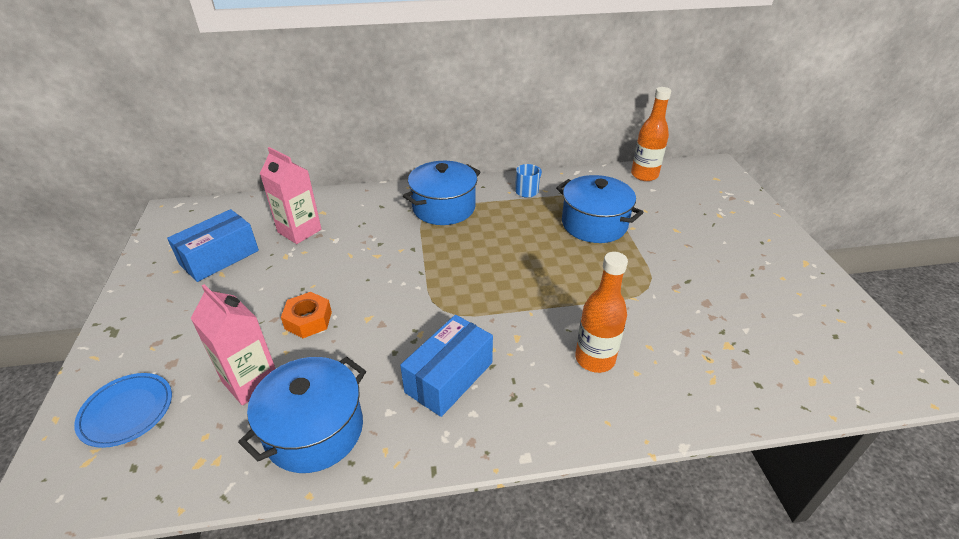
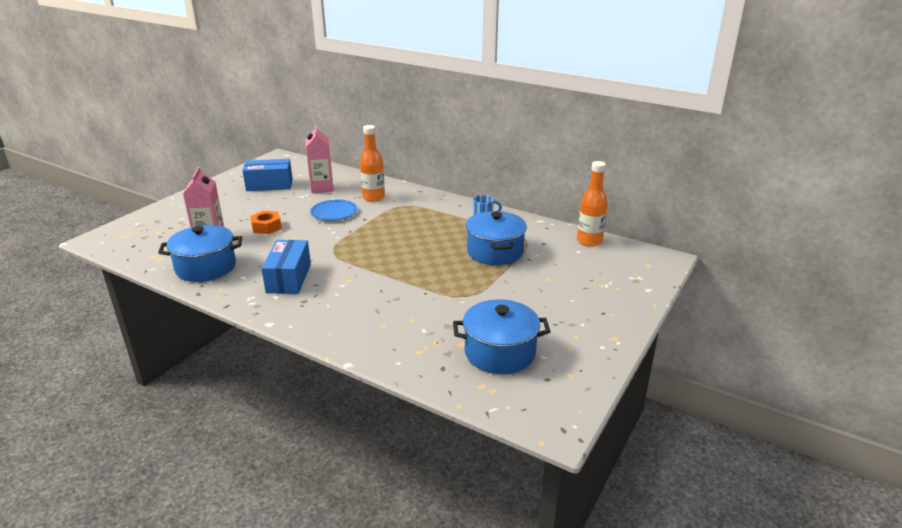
camera: 40 degrees right, 10 degrees down
blue plate [74,373,172,448] -> blue plate moved to [310,199,358,221]
blue box [400,315,493,417] -> blue box turned 75 degrees counterclockwise [261,240,311,294]
blue pot [403,161,480,225] -> blue pot moved to [453,299,551,374]
orange bottle [575,252,628,373] -> orange bottle moved to [360,125,385,202]

